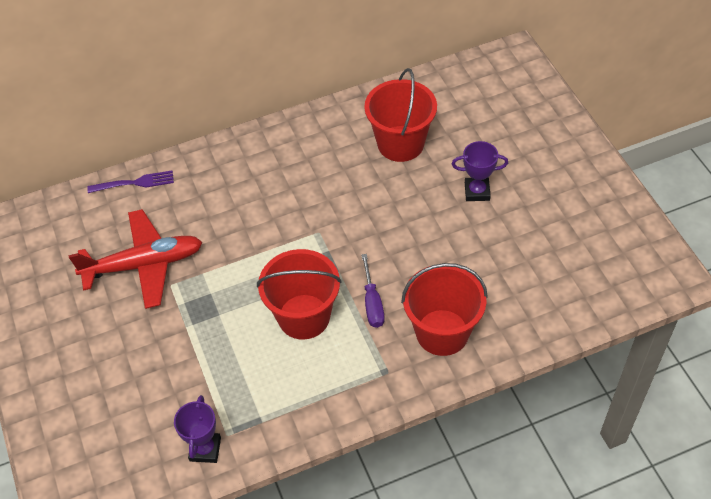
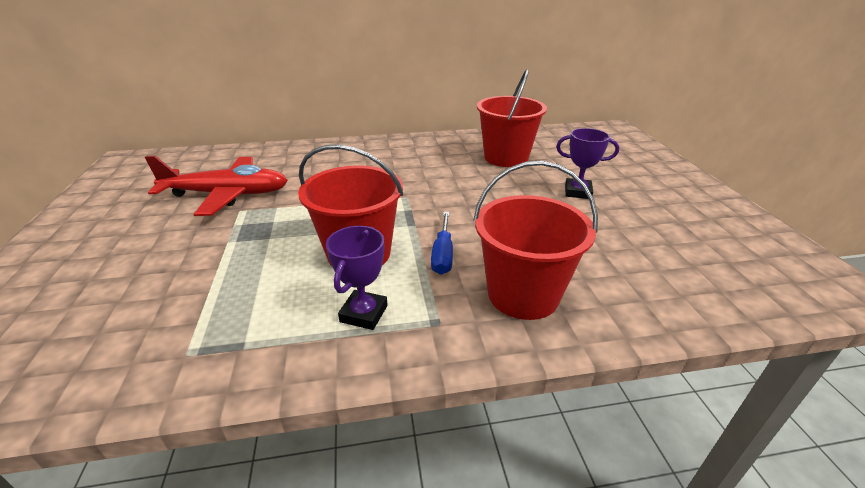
camera: 10 degrees right, 20 degrees down
purple fork [87,170,174,193] -> none
purple trophy [174,395,221,463] -> purple trophy moved to [326,226,387,330]
purple screwdriver [362,254,385,328] -> blue screwdriver [431,212,453,275]

